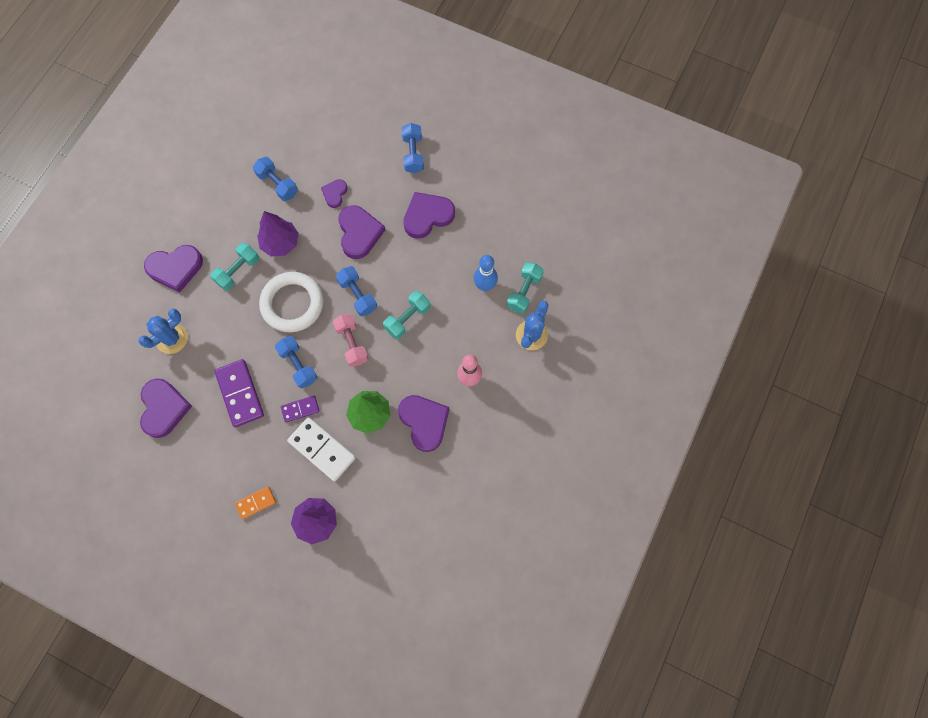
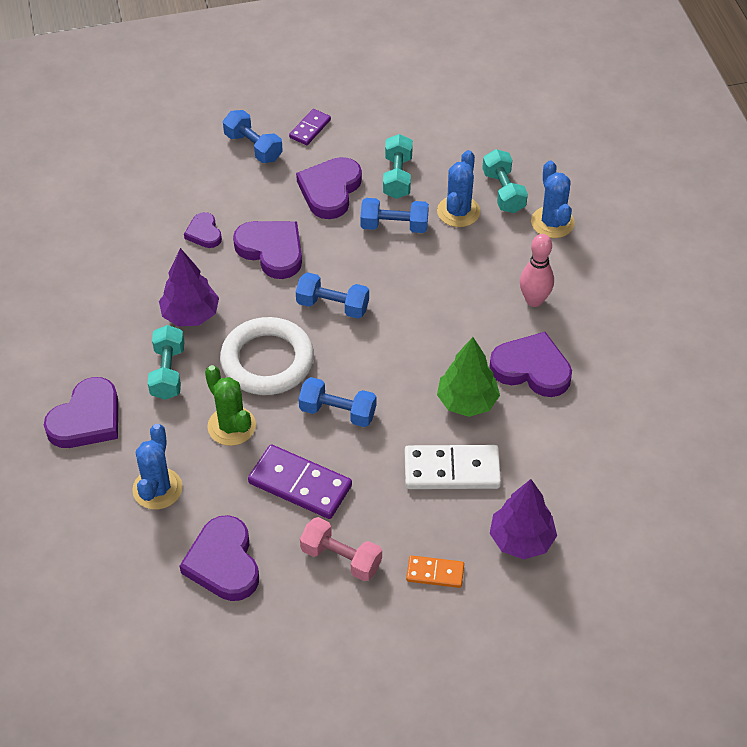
camera: 40 degrees left, 20 degrees down
purple heart [140,378,192,438] -> purple heart turned 150 degrees counterclockwise [180,515,259,601]
orange domino [235,486,276,519] -> orange domino turned 75 degrees clockwise [406,555,464,588]
blue dumbbell [253,157,298,201] -> blue dumbbell moved to [360,198,429,233]
purple domino [281,395,320,423] -> purple domino moved to [289,109,331,145]
pink dumbbell [333,314,369,367] -> pink dumbbell moved to [300,517,382,581]
turquoise dumbbell [383,291,430,339] -> turquoise dumbbell moved to [383,134,413,199]
blue bowling pin [474,255,498,291] -> blue cactus [437,150,480,227]
none -> green cactus [205,365,256,446]

